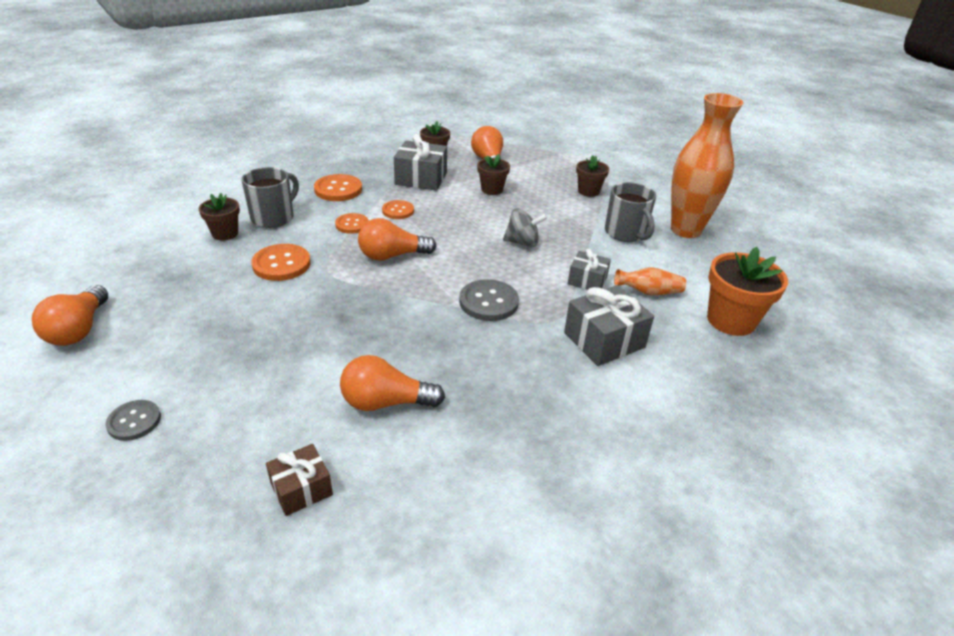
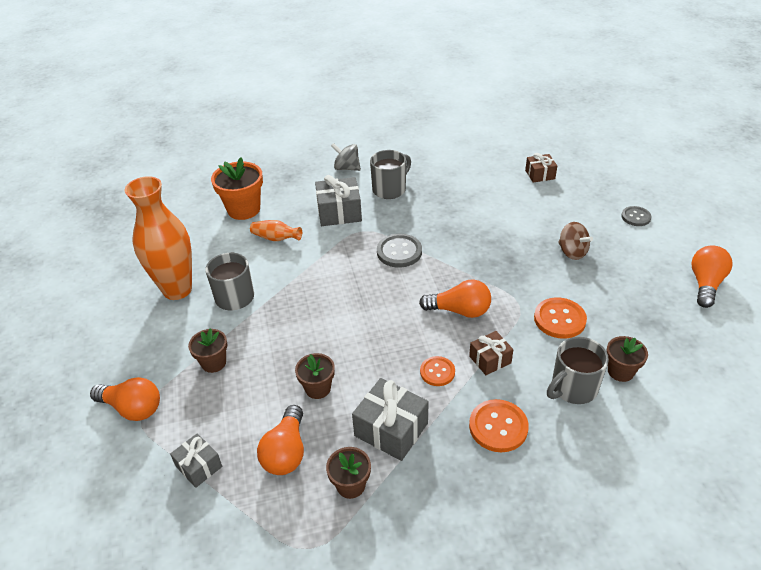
camera: 155 degrees left, 5 degrees up
orange button [335,213,369,234] -> brown gift [469,331,513,375]
orange light bulb [340,355,445,411] -> orange light bulb moved to [90,377,160,421]
grey spinning top [503,208,547,247] -> grey spinning top moved to [331,143,361,171]
grey gift [568,249,611,290] -> grey gift moved to [170,433,222,488]
none -> grey mug [370,150,411,199]
none -> brown spinning top [558,222,593,260]

